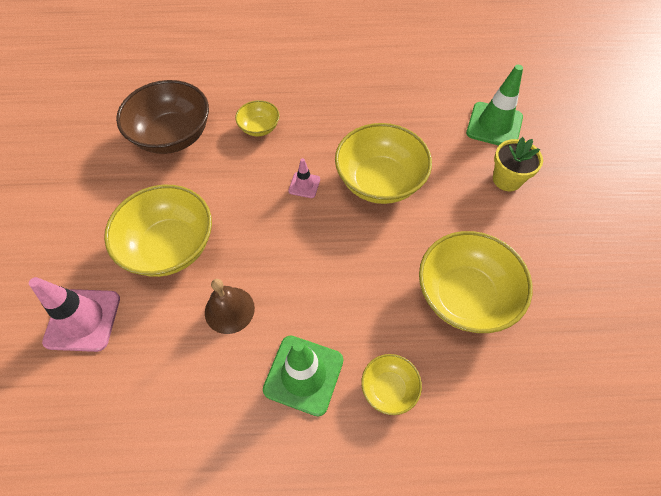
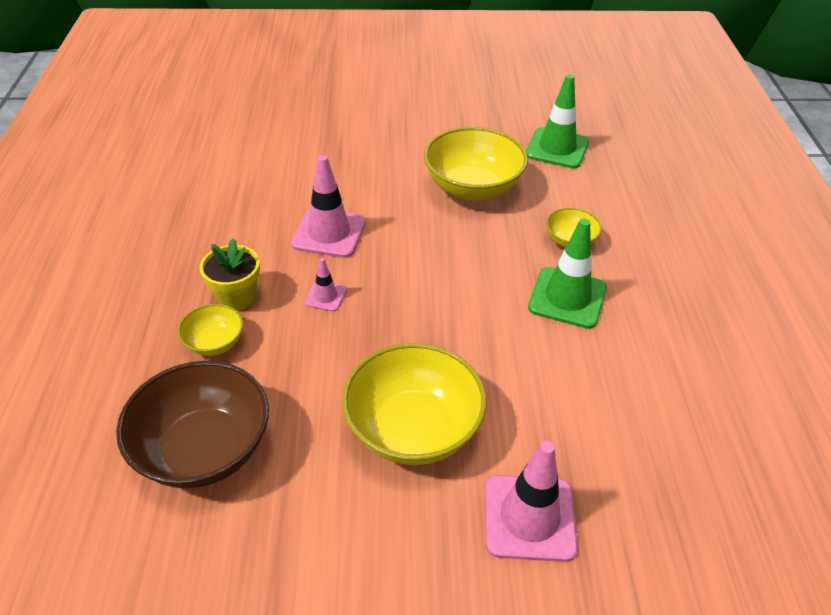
camera: 90 degrees left, 15 degrees down
brown bell [205,279,255,334] -> none
yellow bowl [335,123,432,204] -> pink traffic cone [291,155,366,258]
green traffic cone [466,65,523,146] -> green traffic cone moved to [526,74,589,168]
yellow flower pot [493,137,543,191] -> yellow flower pot moved to [200,238,260,311]

